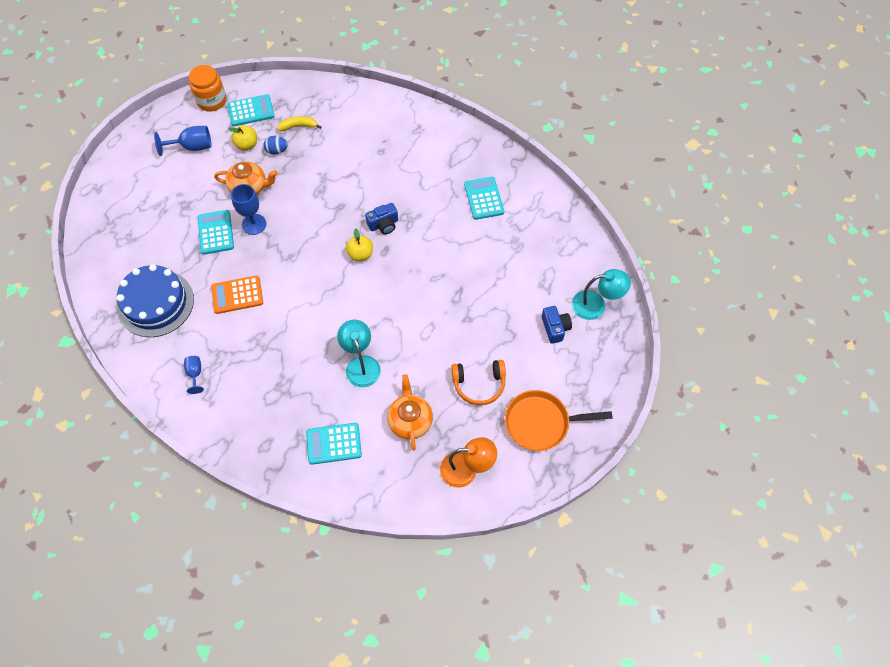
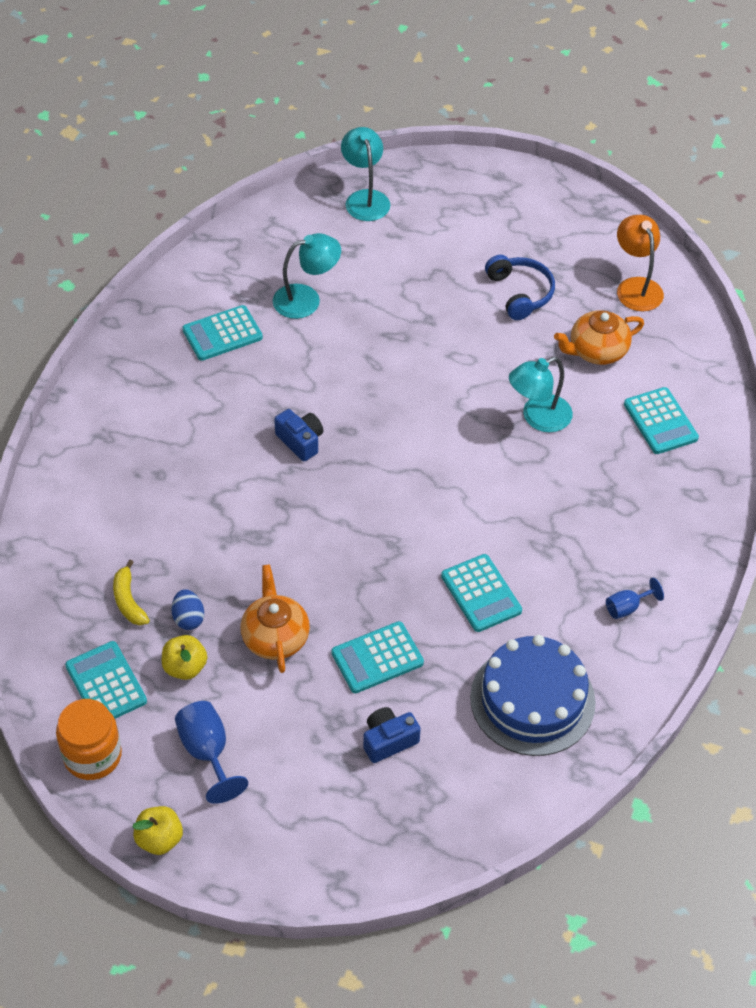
camera: 105 degrees left, 10 degrees down
orange calculator [211,275,263,314] -> turquoise calculator [441,554,522,632]
blue goblet [231,184,266,235] -> none
yellow apple [346,228,373,261] -> yellow apple moved to [132,806,183,855]
orange headphones [451,360,506,405] -> blue headphones [485,255,555,320]
orange pan [505,390,613,451] -> none
blue camera [542,306,572,344] -> blue camera moved to [363,707,421,763]
none -> turquoise lamp [273,233,341,319]

